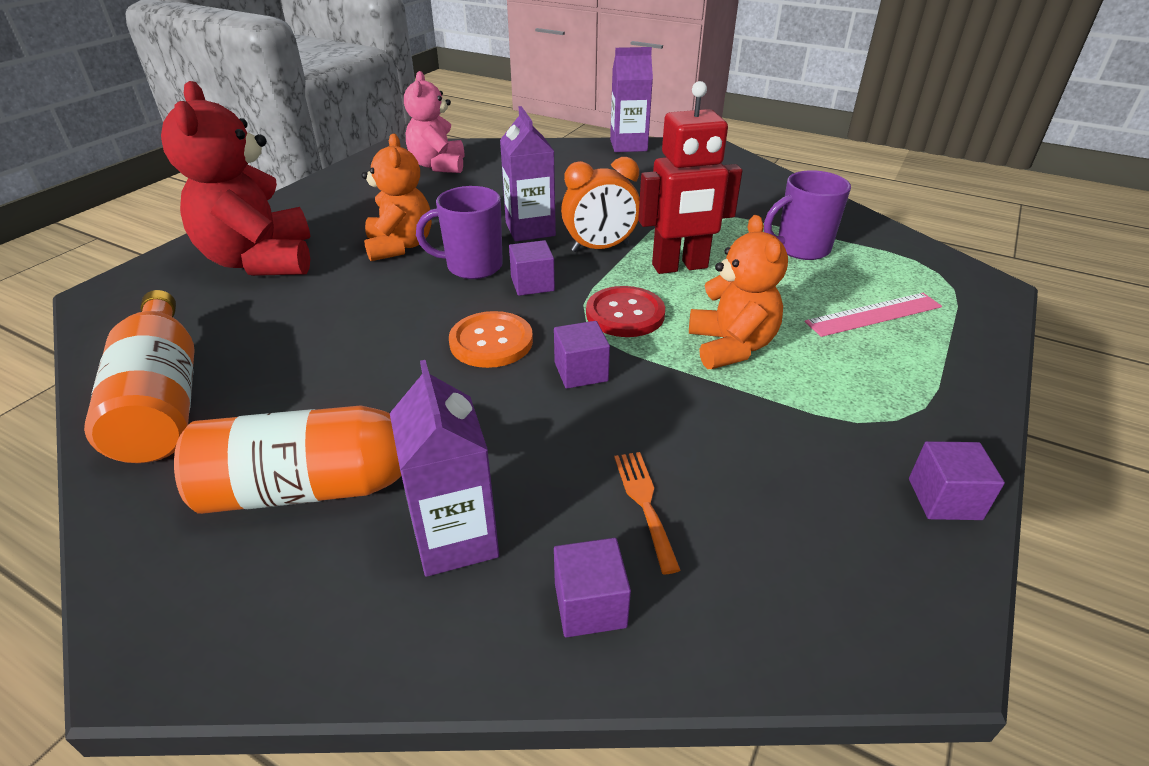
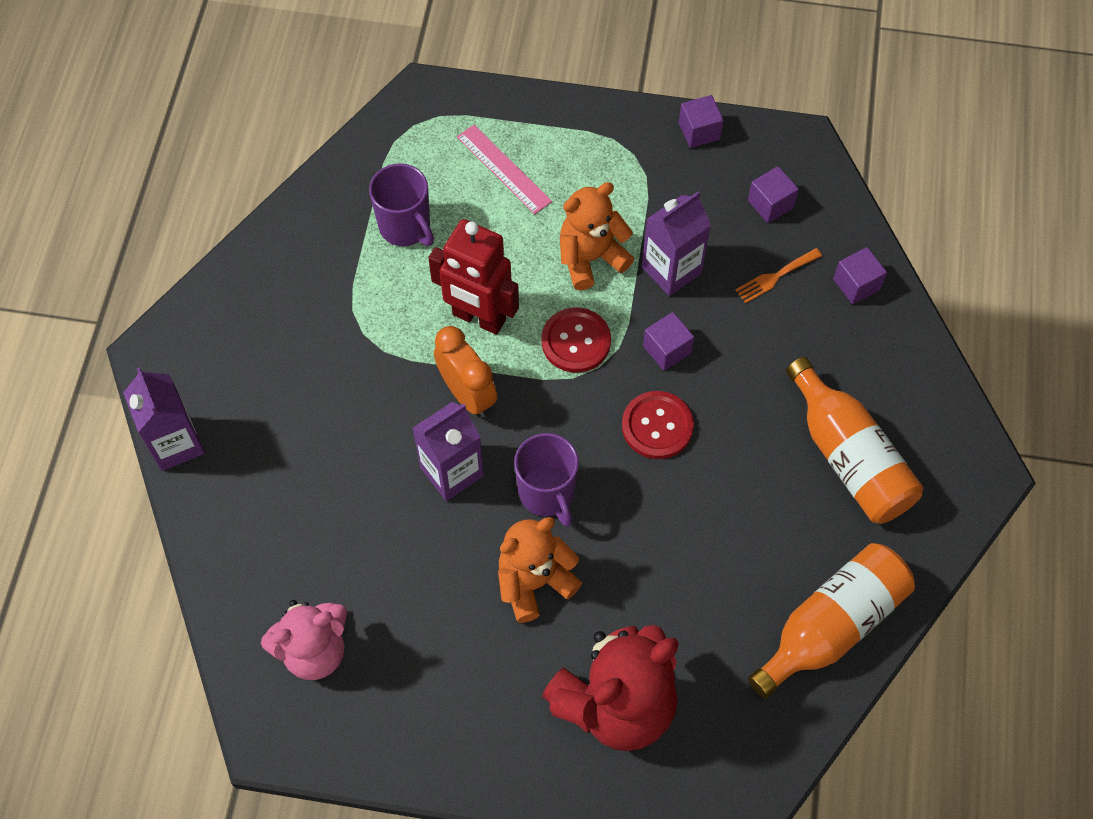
camera: 110 degrees left, 25 degrees up
purple carton [390,360,499,577] -> purple carton moved to [642,192,711,296]
orange button [449,311,533,368] -> red button [622,391,694,459]
purple cube [509,240,555,296] -> purple cube moved to [748,166,799,223]
red robot [638,81,742,274] -> red robot turned 150 degrees clockwise [428,219,519,335]

